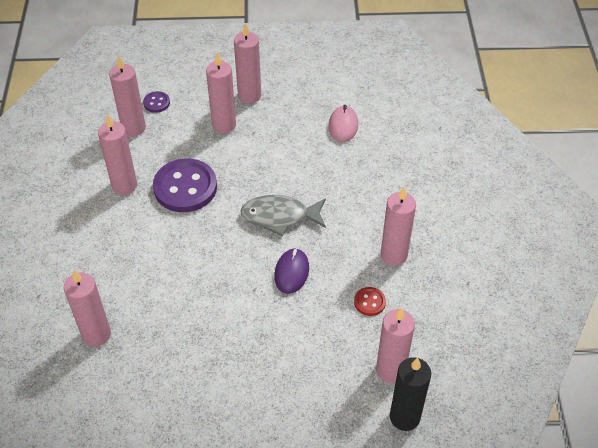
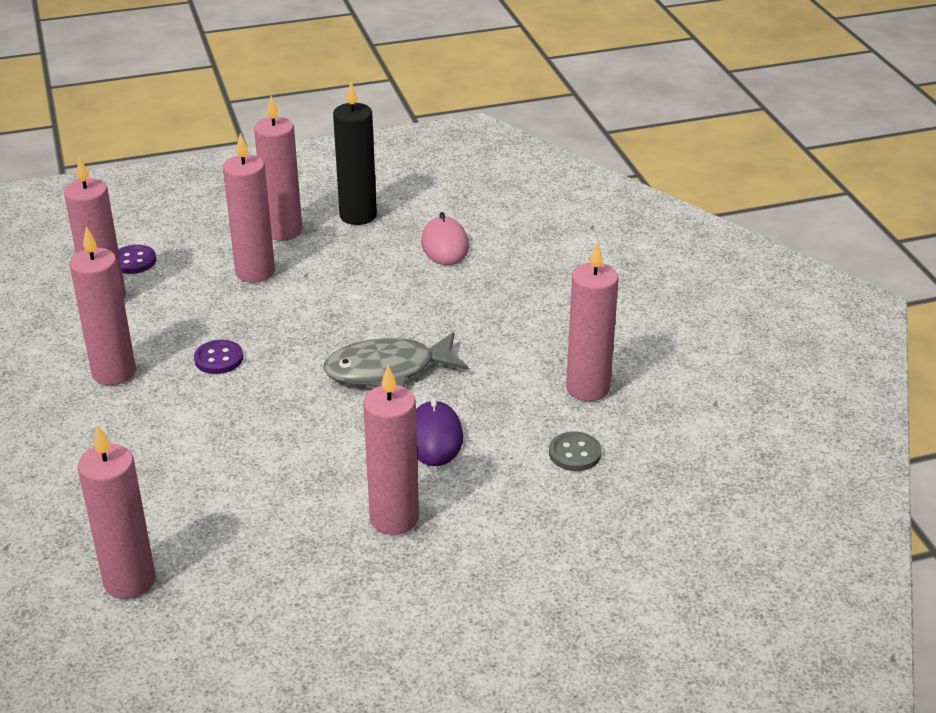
camera: 15 degrees left, 15 degrees down
purple button [153,159,217,212] -> purple button [194,340,243,374], size x0.45
red button [354,287,386,316] -> grey button [549,432,602,471]
pink candle [376,307,415,383] -> pink candle moved to [363,365,419,535]
black candle [390,357,431,431] -> black candle moved to [333,82,377,225]

